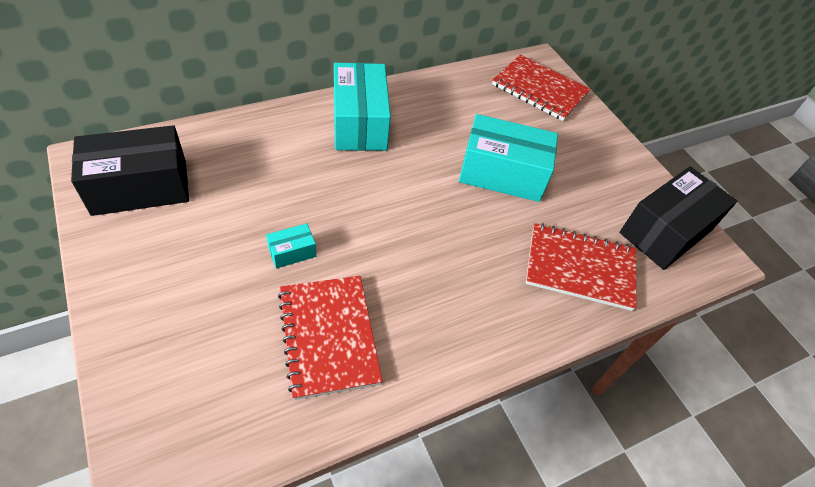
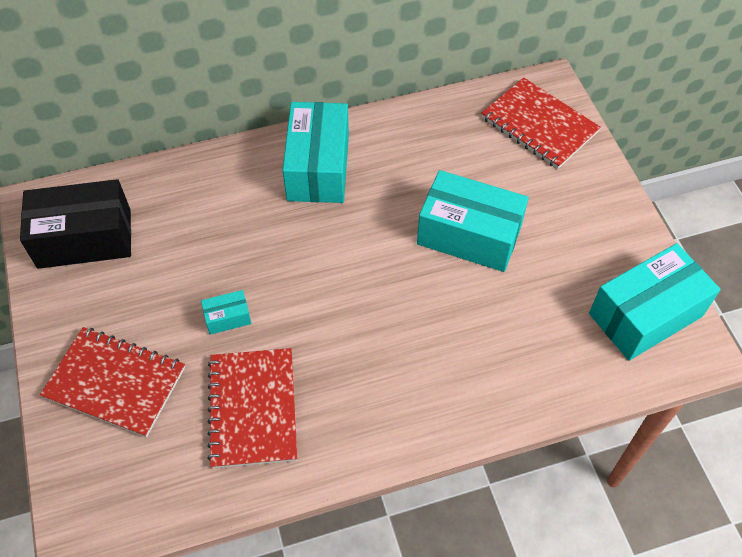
camera: 15 degrees right, 5 degrees up
red notebook [526,223,636,311] -> red notebook moved to [40,327,185,437]
black box [619,166,737,270] -> turquoise box [589,243,721,361]

